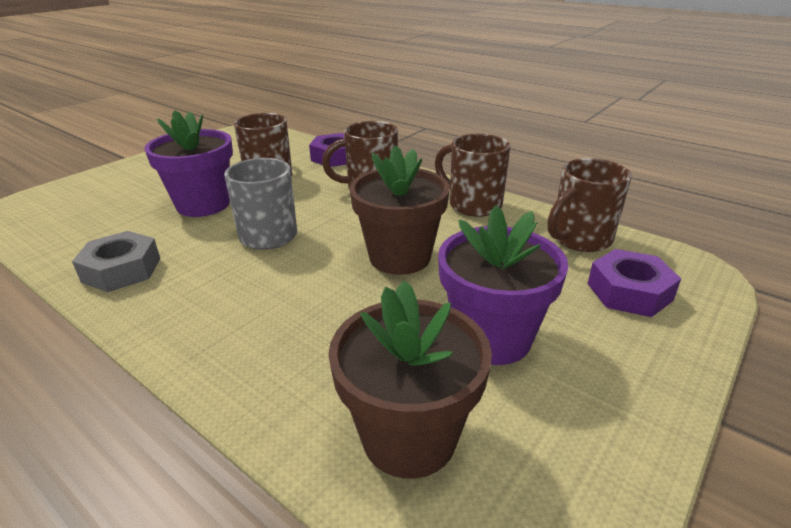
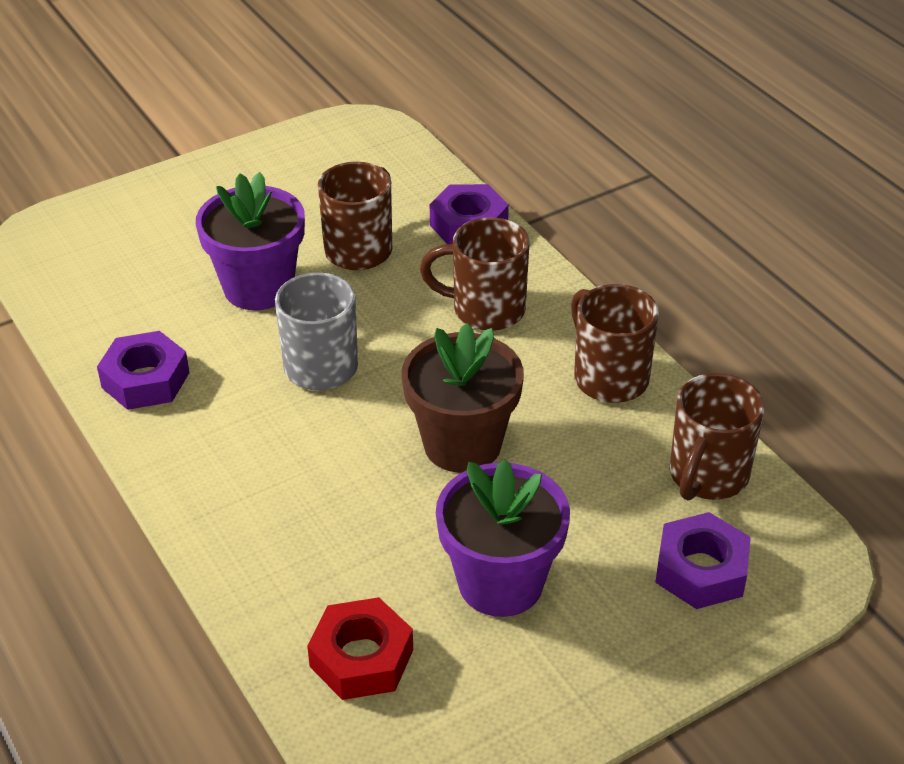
camera: 20 degrees right, 10 degrees up
grey nut [72,231,160,292] -> purple nut [97,331,190,410]
brown flower pot [328,281,492,479] -> red nut [307,597,413,700]
brown mug [547,158,632,252] -> brown mug turned 45 degrees counterclockwise [670,373,764,501]

